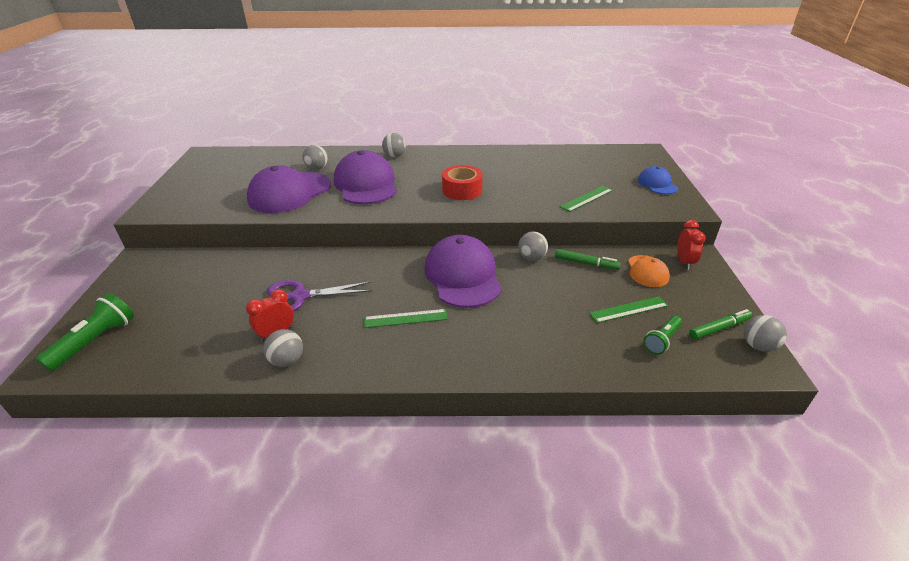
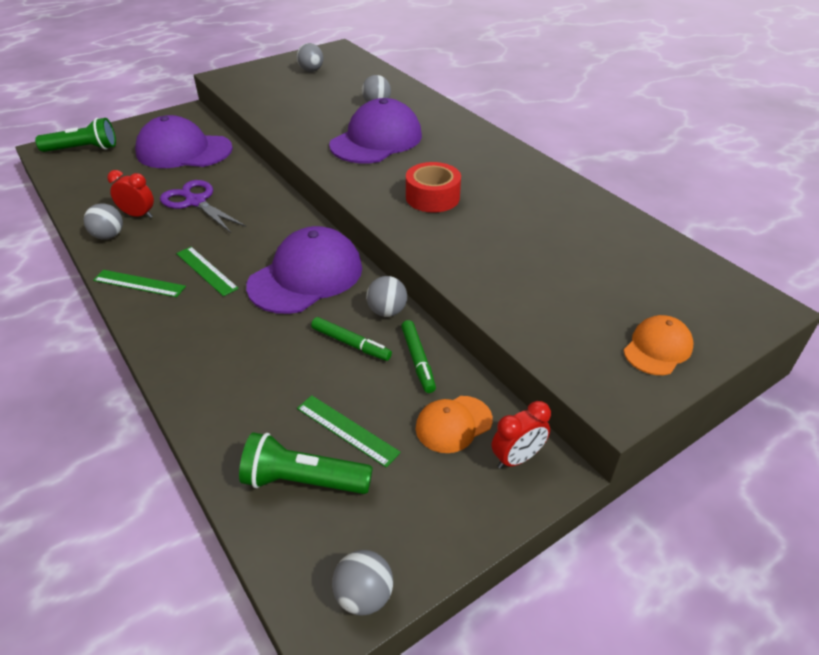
camera: 55 degrees right, 5 degrees up
purple cap [247,165,331,213] -> purple cap moved to [135,115,233,168]
grey ball [382,133,406,157] -> grey ball moved to [296,43,323,72]
green ruler [560,186,612,212] -> green ruler moved to [93,270,186,297]
blue cap [638,166,678,194] -> orange cap [624,315,693,375]
green flashlight [644,316,682,354] -> green flashlight [239,432,373,494], size x1.57
green marker [689,309,752,340] -> green marker moved to [311,317,392,361]

